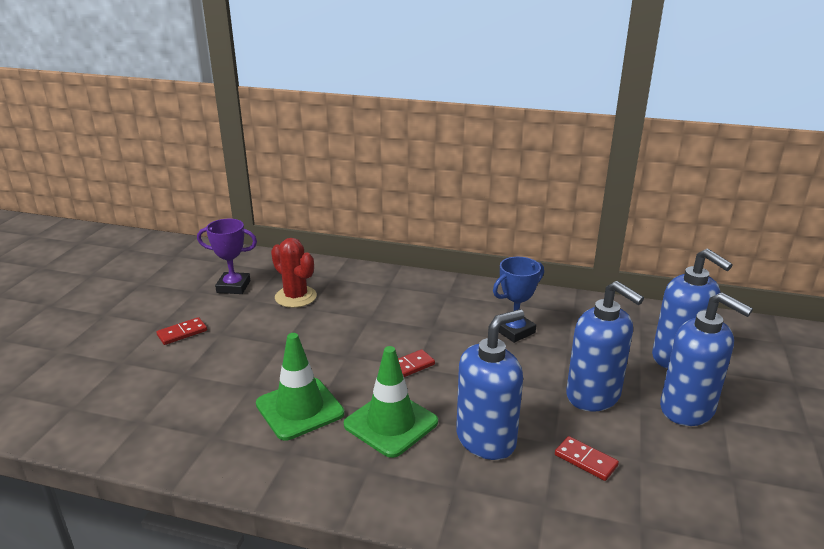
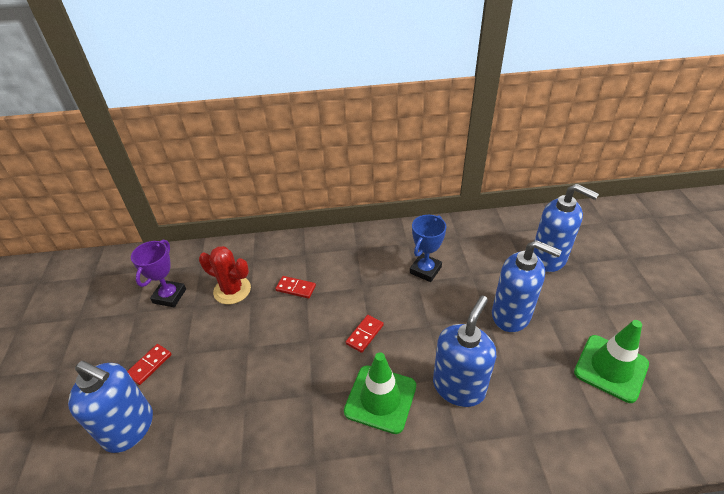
camera: 20 degrees left, 15 degrees up
purple trophy [197,219,257,294] -> purple trophy turned 60 degrees counterclockwise [131,240,186,307]
green traffic cone [256,333,344,440] -> green traffic cone moved to [574,320,649,403]
red domino [555,436,619,481] -> red domino moved to [275,276,316,299]
blue soap dispenser [660,292,753,426] -> blue soap dispenser moved to [68,361,153,453]

